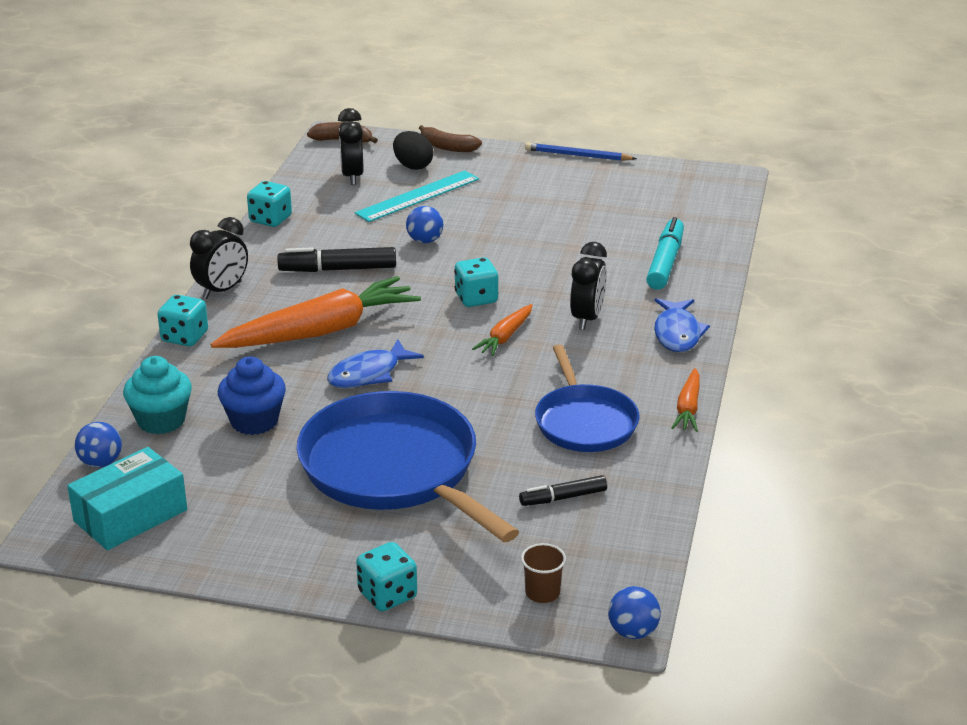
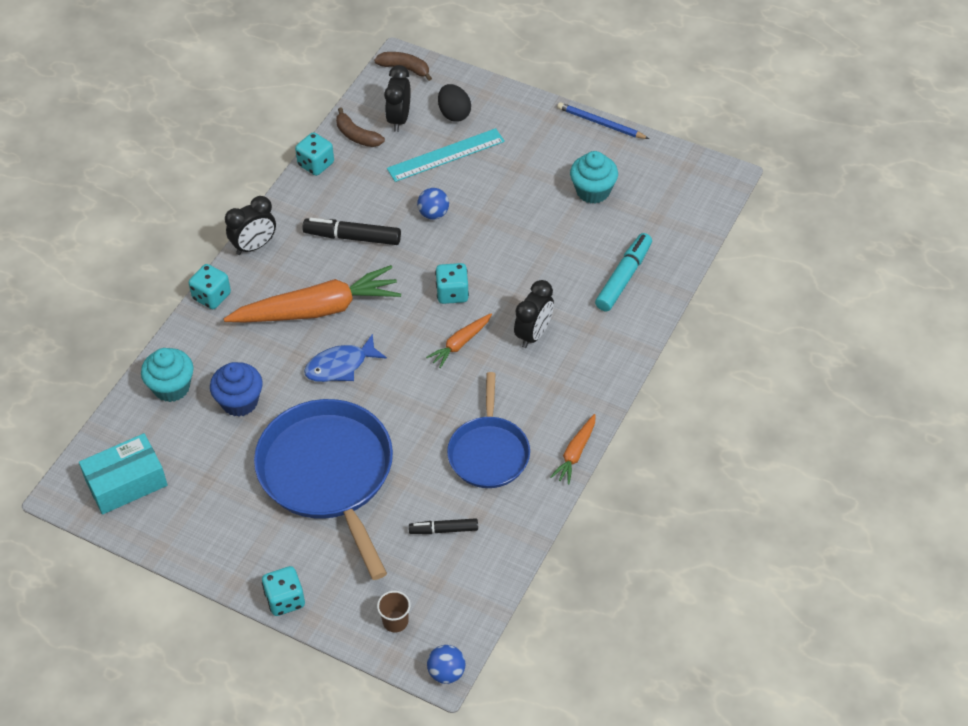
camera: 15 degrees right, 20 degrees up
blue ball [75,422,122,468] -> none
brown banana [419,125,482,152] -> brown banana moved to [336,107,385,147]
blue fish [654,298,710,352] -> none
none -> turquoise cupcake [570,151,618,204]

